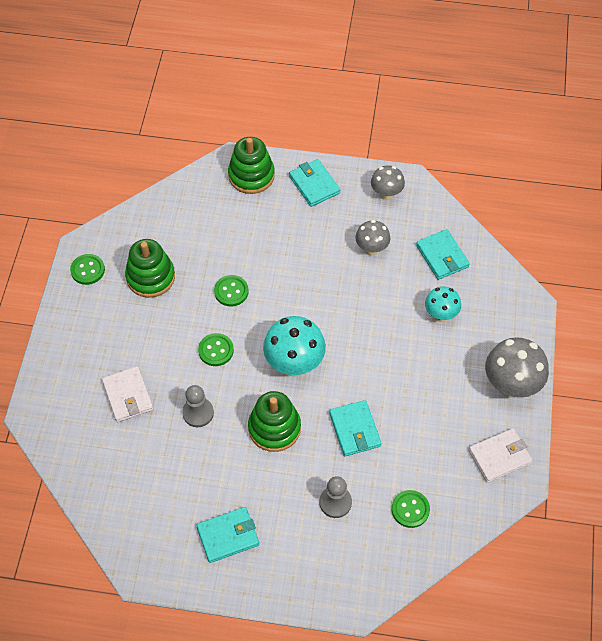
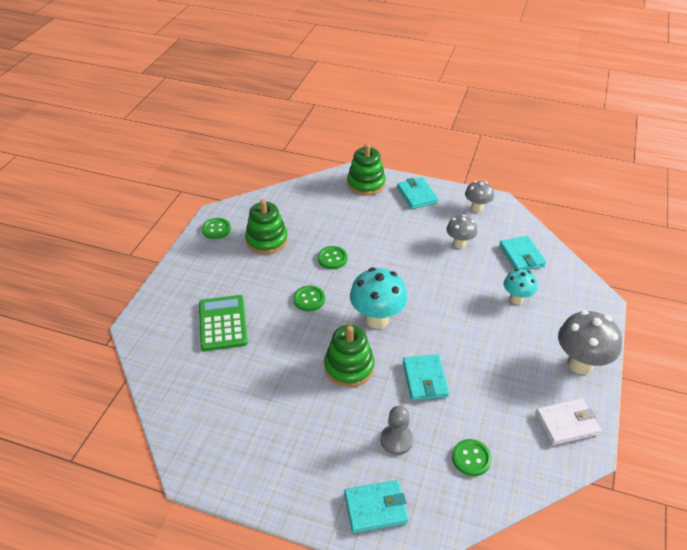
camera: 10 degrees right, 15 degrees down
white wallet [102,366,153,422] -> green calculator [199,295,248,351]
grey pawn [182,385,214,427] -> none
turquoise wallet [196,507,259,563] -> turquoise wallet moved to [344,480,409,533]

